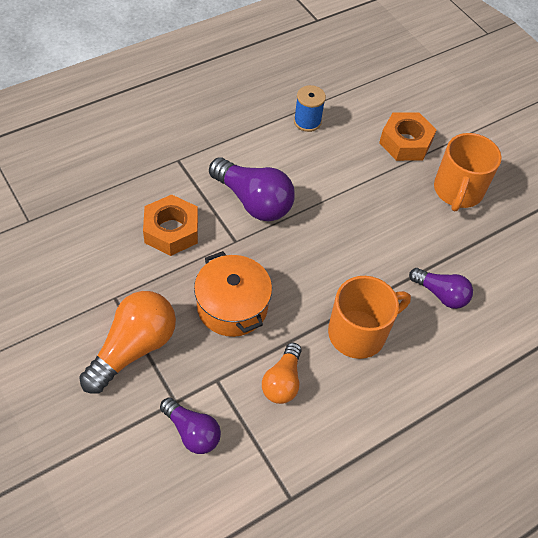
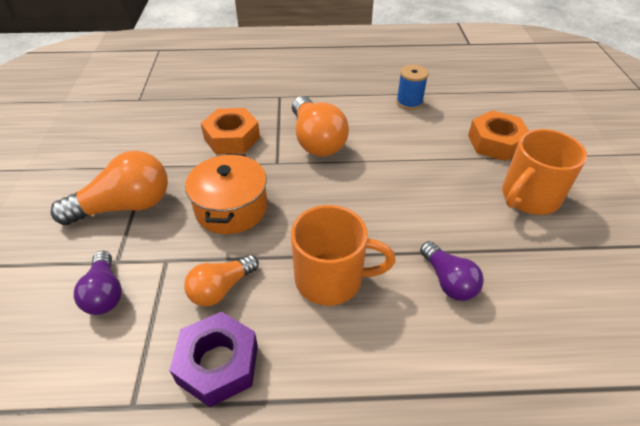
camera: 35 degrees right, 10 degrees down
purple light bulb [209,158,295,221] -> orange light bulb [292,96,349,157]
none -> purple nut [169,312,258,407]

